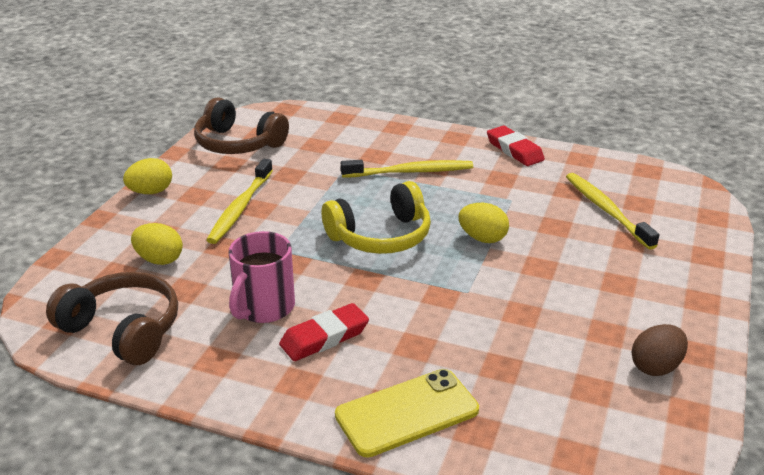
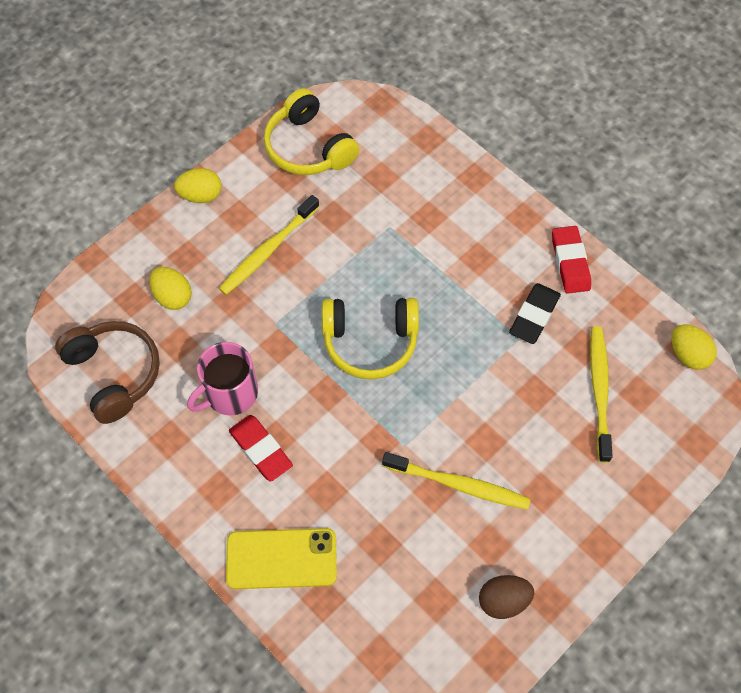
camera: 25 degrees right, 30 degrees up
brown headphones [194,98,289,154] -> yellow headphones [264,88,359,175]
red eraser [279,303,369,361] -> red eraser turned 60 degrees clockwise [229,415,293,482]
yellow toothbrush [341,160,473,178] -> yellow toothbrush moved to [382,452,531,510]
yellow egg [458,203,509,243] -> yellow egg moved to [671,324,717,370]
none -> black eraser [509,283,561,344]

